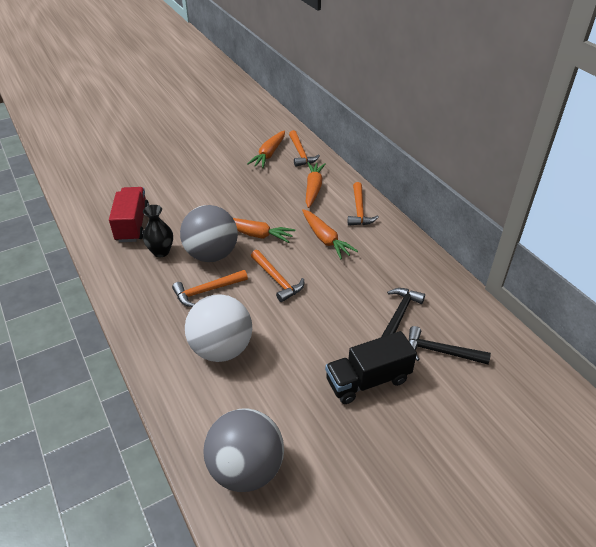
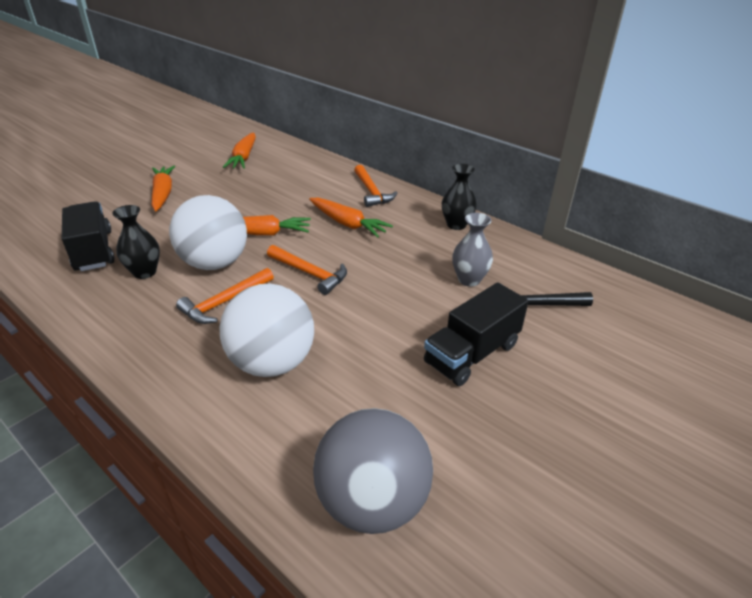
camera: 20 degrees left, 5 degrees down
red truck [109,187,149,242] -> black truck [62,201,115,271]
grey ball [180,205,238,262] -> white ball [169,195,247,270]
orange hammer [289,130,320,167] -> none
orange carrot [306,162,326,208] -> orange carrot moved to [152,166,175,211]
black hammer [381,288,425,337] -> grey vase [452,213,493,287]
none -> black vase [442,164,477,230]

